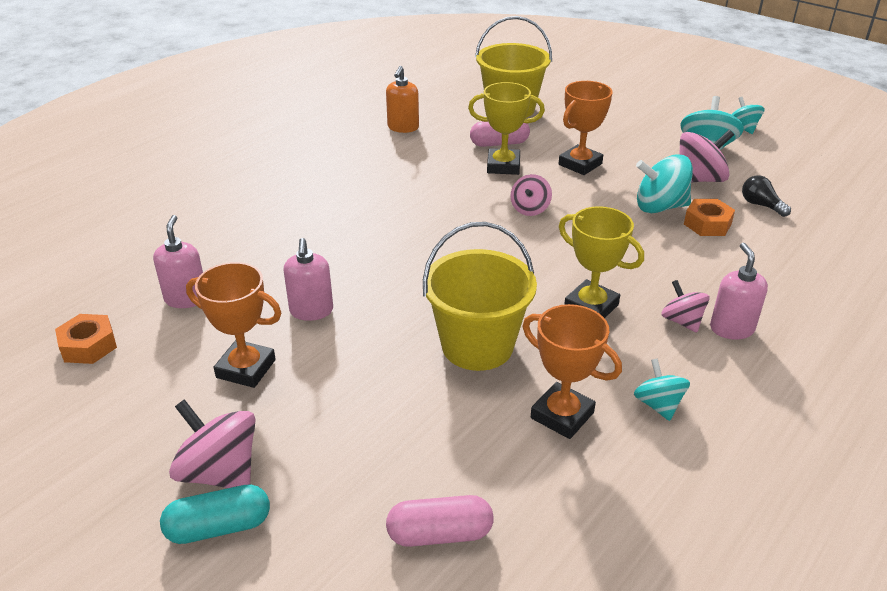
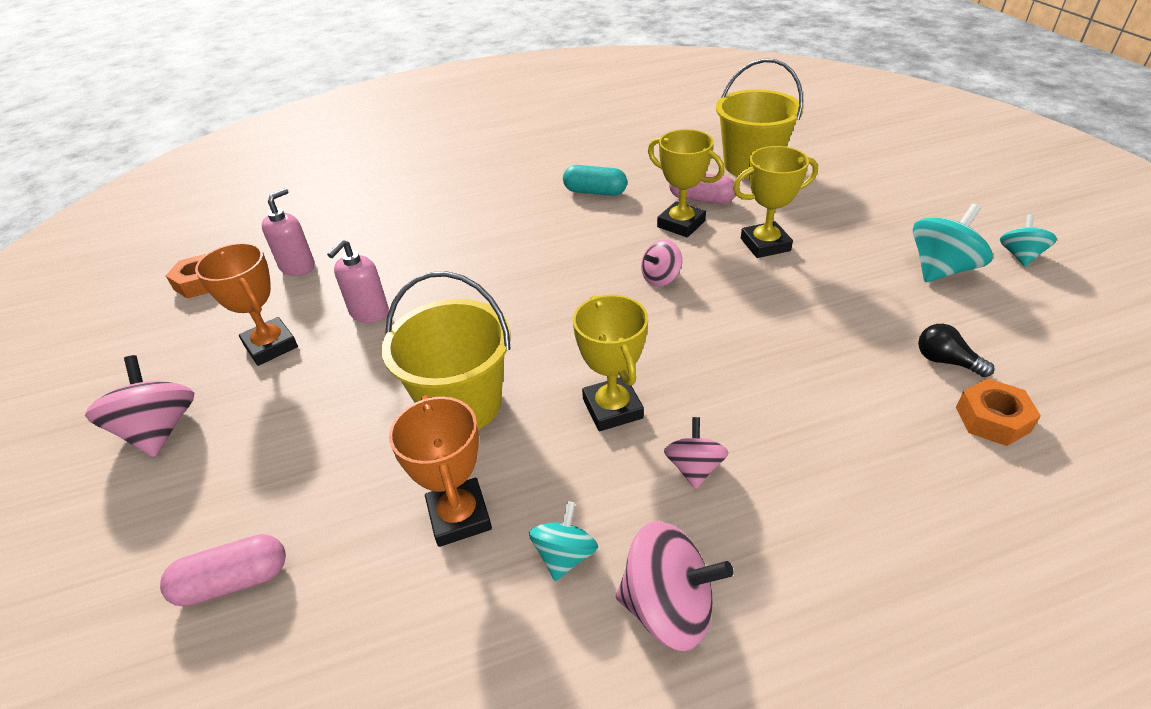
camera: 35 degrees right, 5 degrees up
turquoise capsule [160,484,270,544] -> turquoise capsule moved to [563,165,627,196]
orange soap dispenser [386,66,419,133] -> none
pink capsule [386,495,493,547] -> pink capsule turned 45 degrees counterclockwise [160,534,286,606]
orange trophy [559,81,613,175] -> yellow trophy [733,146,818,258]
turquoise spinning top [636,154,693,213] -> none
pink spinning top [679,130,734,183] -> pink spinning top moved to [616,521,733,651]
orange nut [684,199,735,236] -> orange nut moved to [956,378,1041,446]
pink soap dispenser [710,243,768,339] -> none
black light bulb [742,175,791,217] -> black light bulb turned 45 degrees counterclockwise [918,324,995,377]

